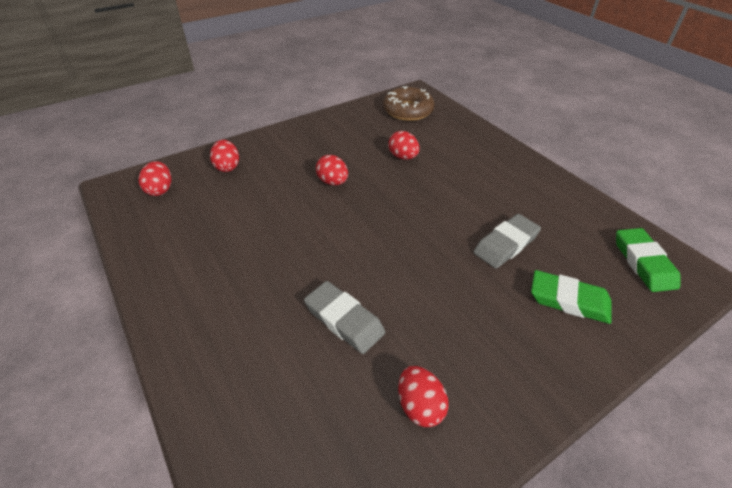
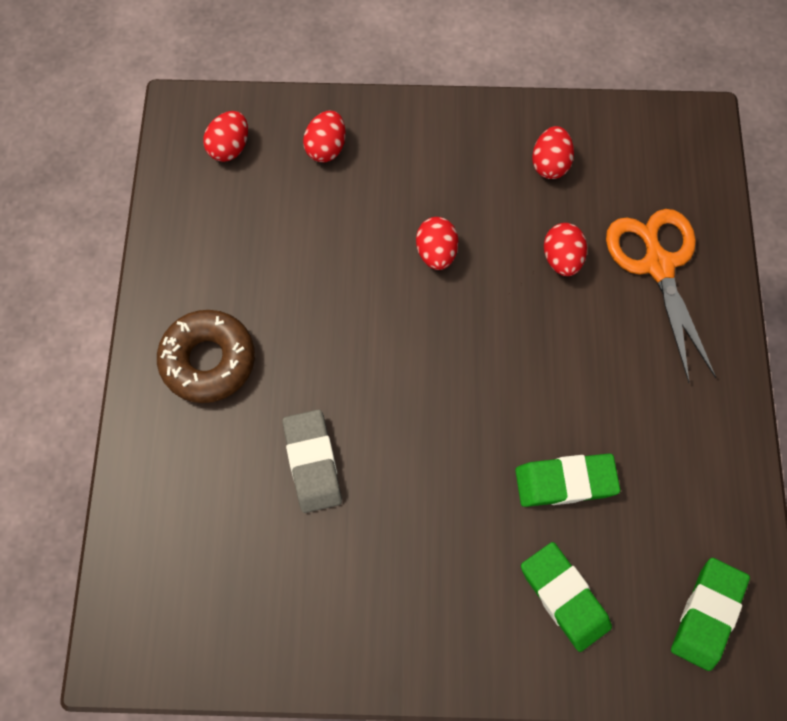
camera: 35 degrees right, 25 degrees up
brown donut [383,86,435,121] -> brown donut moved to [157,310,255,403]
red egg [398,366,449,427] -> red egg moved to [532,126,574,179]
grey eraser [473,214,541,268] -> green eraser [515,454,620,507]
none -> orange scissors [606,209,716,383]

